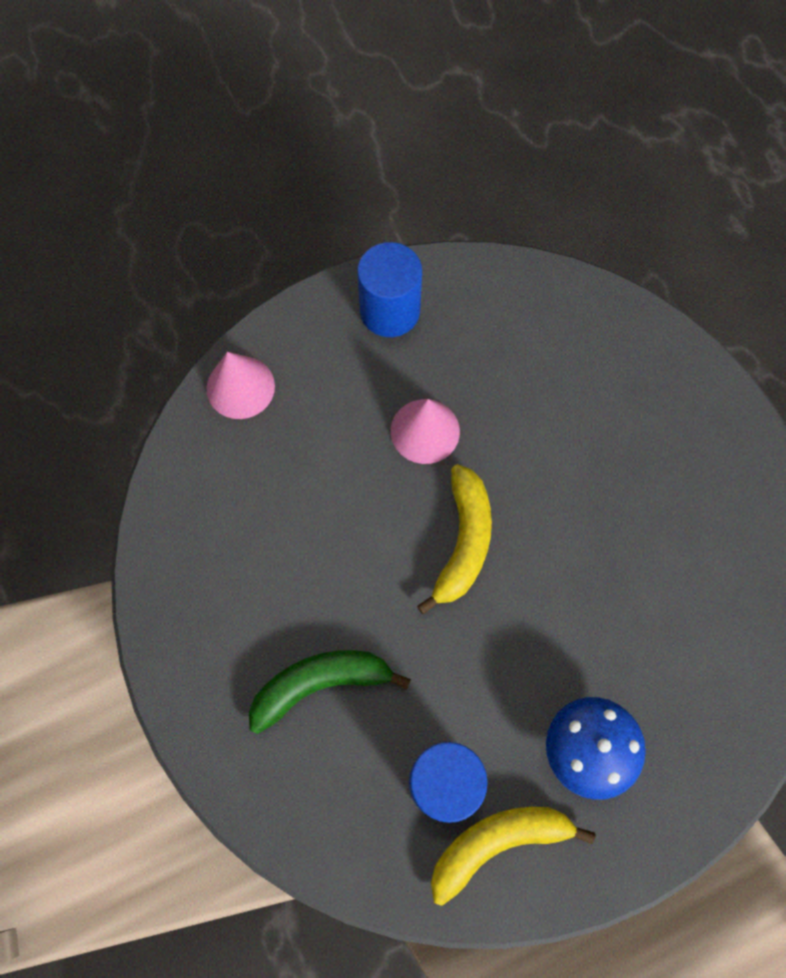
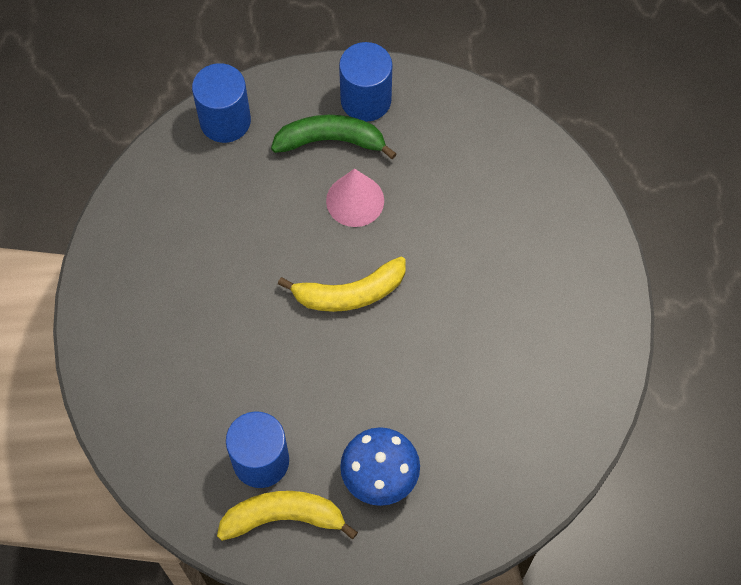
camera: 20 degrees right, 5 degrees down
pink cone [206,352,275,419] -> blue cylinder [192,63,251,143]
green banana [249,650,411,734] -> green banana moved to [271,115,397,159]
yellow banana [417,464,492,615] -> yellow banana turned 45 degrees clockwise [278,256,406,312]

